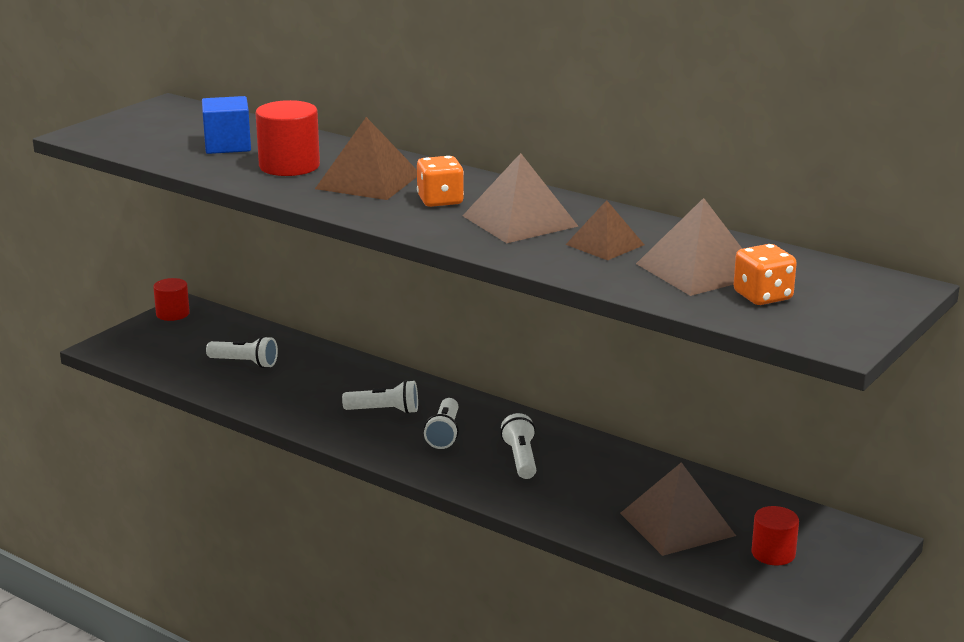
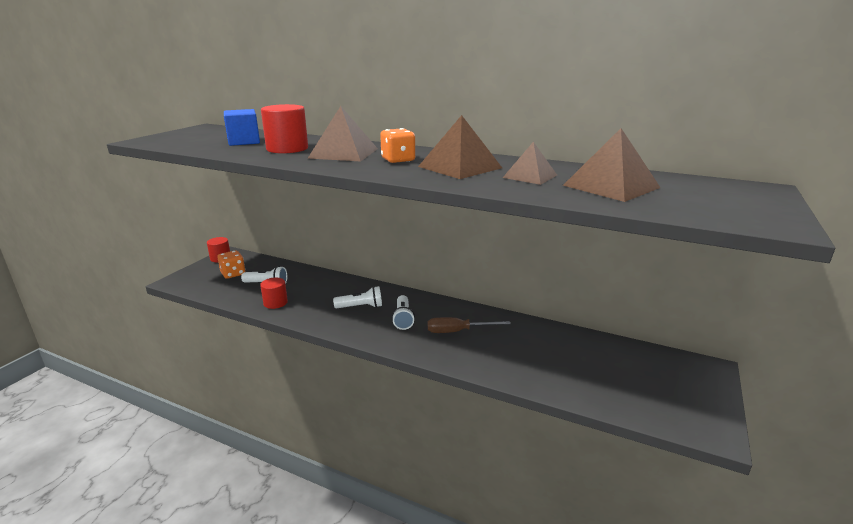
camera: 10 degrees left, 0 degrees up
white flashlight [501,413,536,479] -> brown screwdriver [428,317,511,333]
brown pyramid [620,462,736,556] -> none
orange dice [734,244,797,305] -> orange dice moved to [217,250,245,279]
red cylinder [752,506,799,566] -> red cylinder moved to [260,278,288,309]

